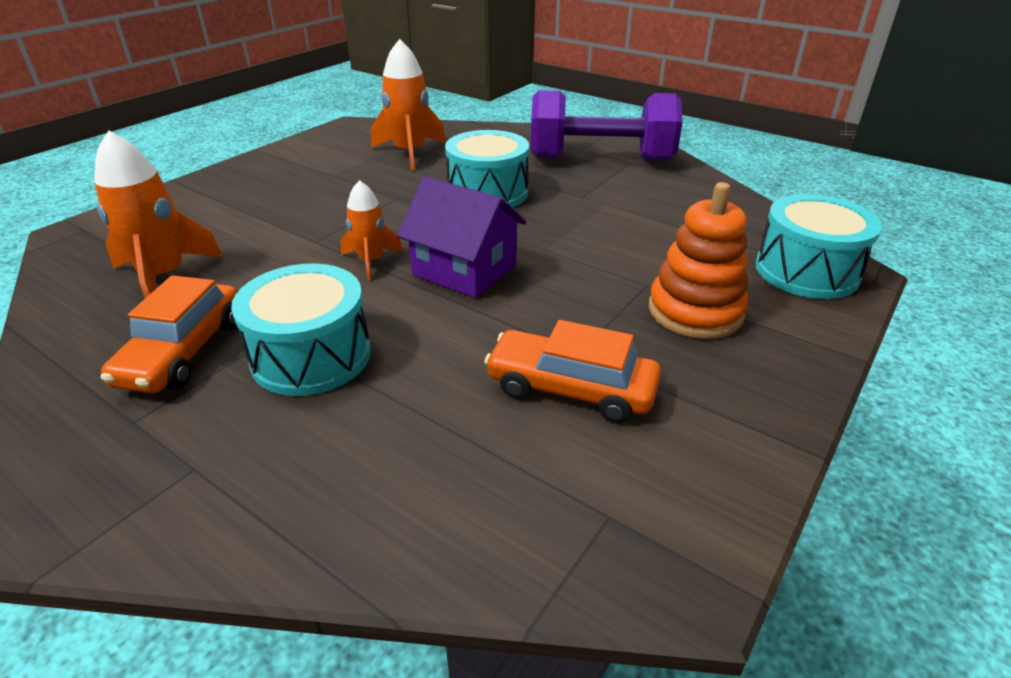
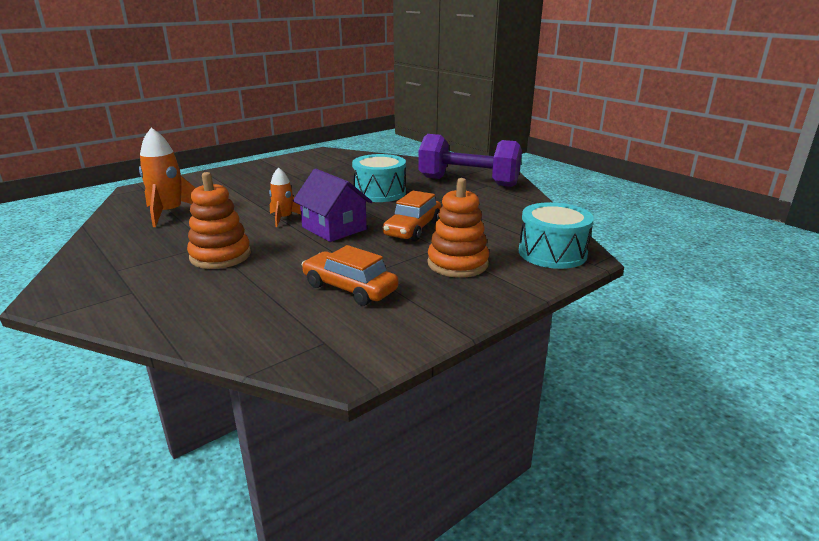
camera: 15 degrees right, 10 degrees down
orange car [101,275,238,393] -> orange car moved to [383,191,441,241]
turquoise drum [231,263,371,396] -> orange stacking toy [187,172,251,269]
orange rocket [371,39,446,170] -> none

